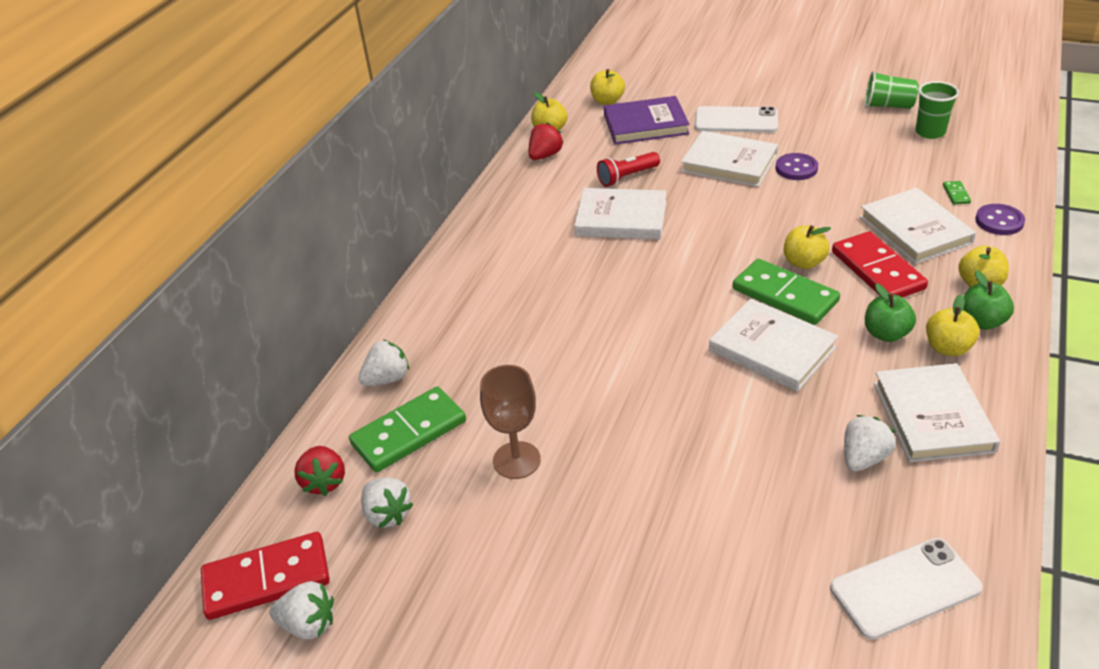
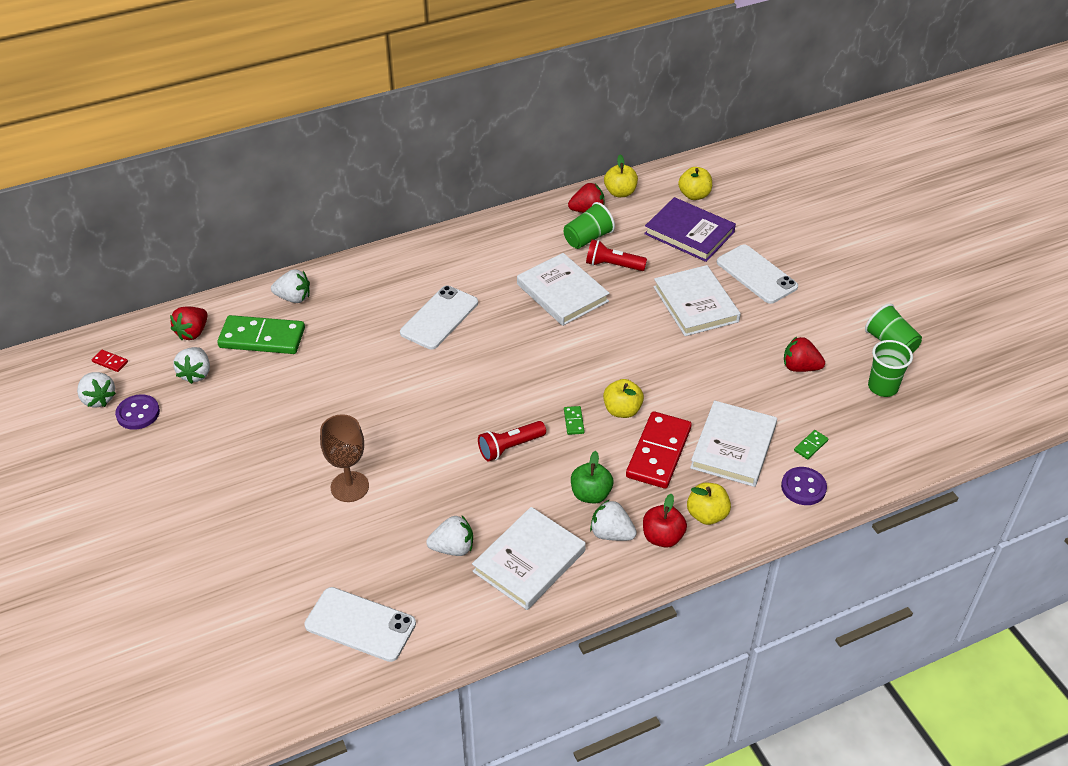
camera: 40 degrees right, 5 degrees up
red domino [201,532,330,620] -> red domino [92,350,128,372], size x0.41
brown goblet [480,365,541,479] -> brown goblet moved to [320,414,369,502]
white book [709,299,838,392] -> red flashlight [478,421,546,461]
green domino [733,259,840,325] -> green domino [564,406,585,435], size x0.41
purple button [776,153,818,180] -> purple button moved to [115,394,160,430]
yellow apple [926,295,979,356] -> white strawberry [590,499,637,541]
green apple [963,270,1014,330] -> red apple [643,494,687,548]
none -> white phone [400,286,478,349]
none -> green cup [564,202,615,249]
none -> red strawberry [784,337,825,372]

